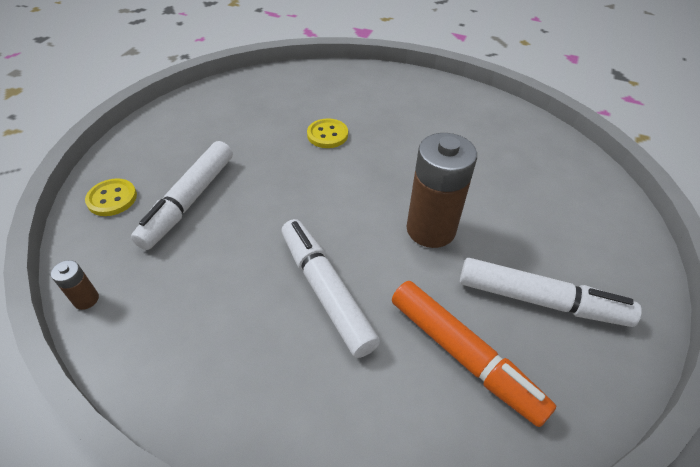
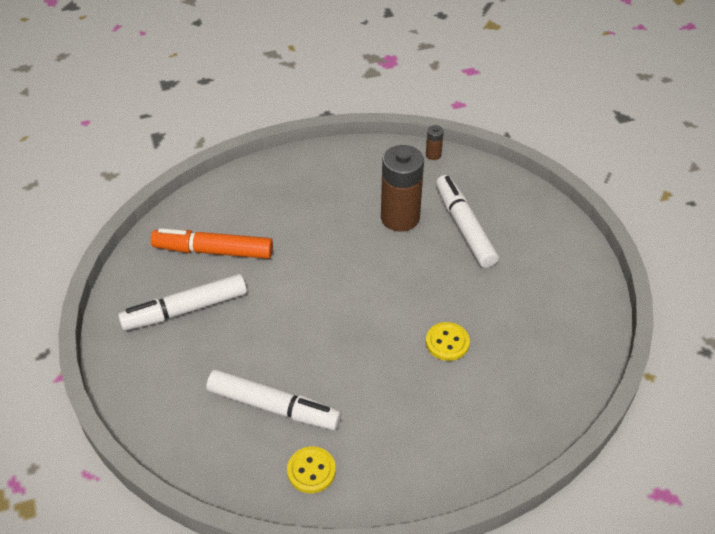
camera: 140 degrees right, 0 degrees up
yellow button [85,178,137,216] -> yellow button moved to [287,446,336,493]
white marker [282,219,380,358] -> white marker moved to [206,369,341,430]
brown battery [406,133,477,248] -> brown battery moved to [381,145,424,231]

